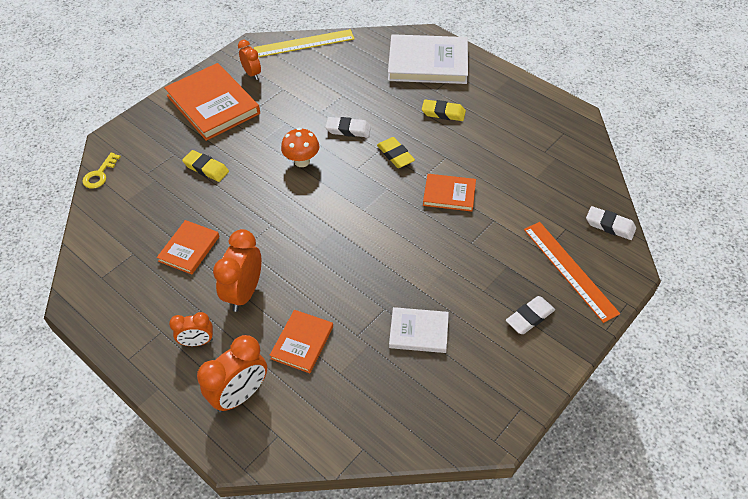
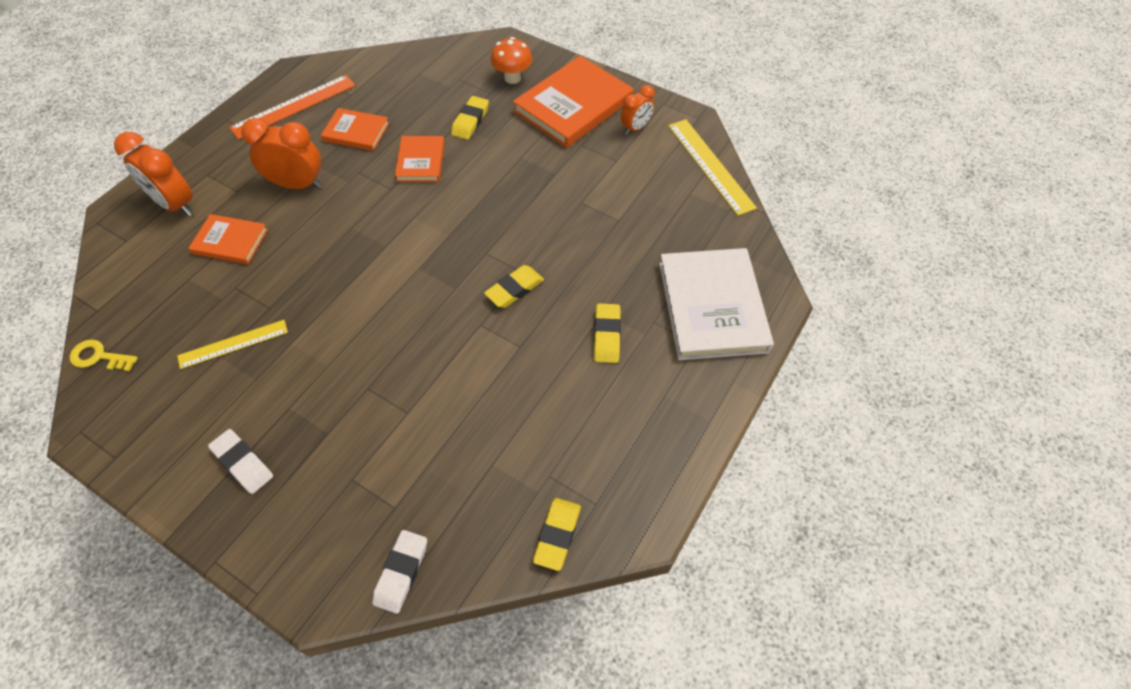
camera: 80 degrees right, 5 degrees up
yellow key [82,153,121,189] -> yellow key moved to [70,340,138,371]
orange clock [169,312,213,346] -> none
orange mushroom [281,128,319,167] -> orange mushroom moved to [491,37,532,84]
white eraser [325,117,371,137] -> none
white book [389,307,449,353] -> yellow ruler [177,320,288,369]
orange book [423,174,476,211] -> orange book moved to [395,136,445,182]
orange ruler [524,222,620,323] -> orange ruler moved to [229,75,355,139]
none -> yellow eraser [533,498,581,571]

